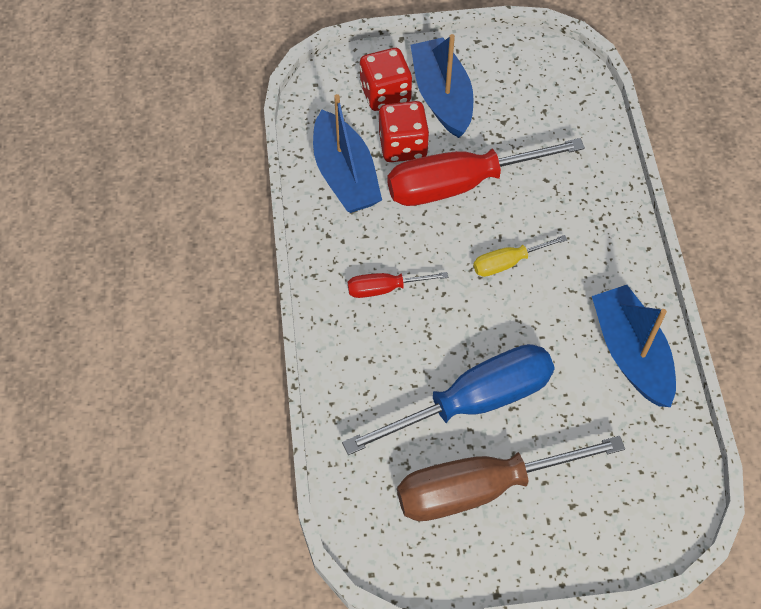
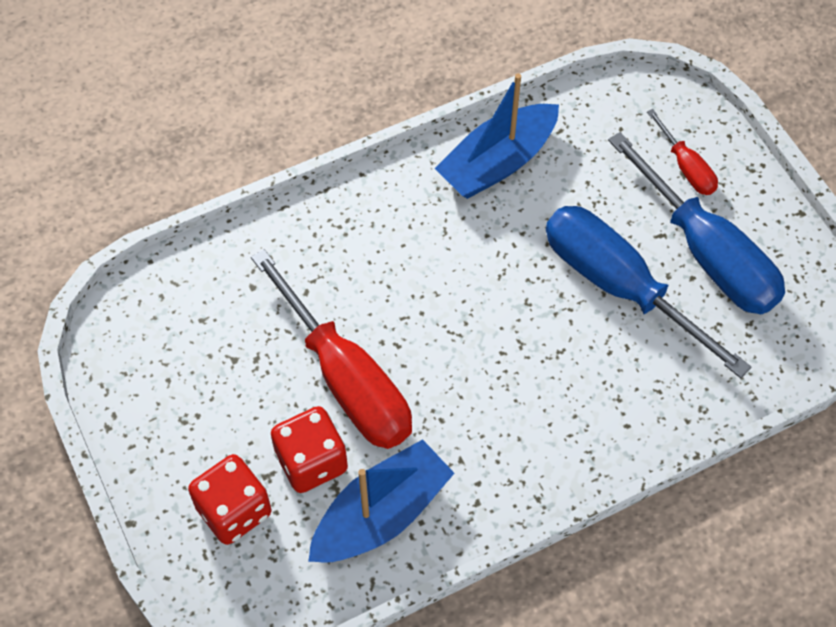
camera: 110 degrees left, 0 degrees up
red screwdriver [348,272,448,298] -> red screwdriver moved to [647,109,718,195]
brown screwdriver [397,436,625,521] -> blue screwdriver [608,132,785,314]
blue boat [410,34,474,138] -> none
yellow screwdriver [473,235,567,277] -> none

